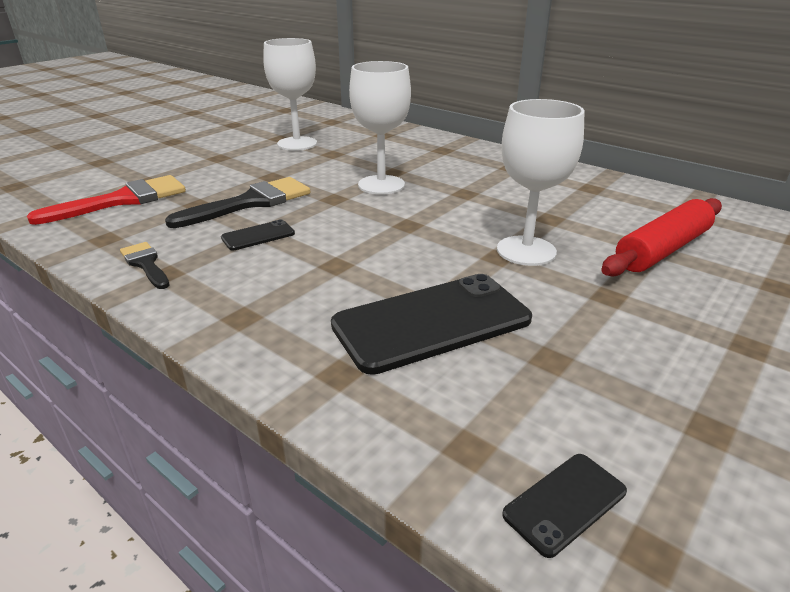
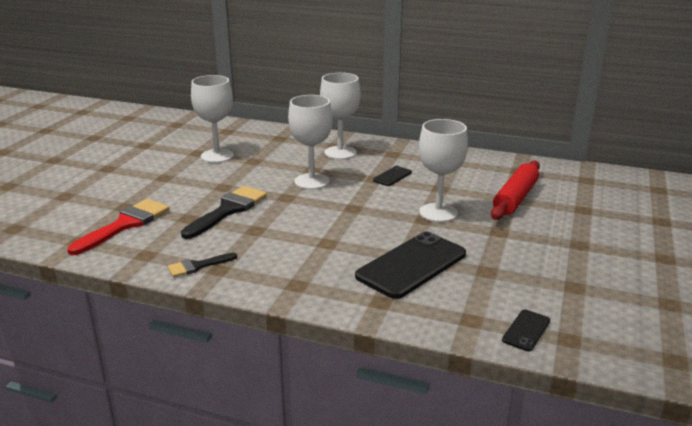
camera: 20 degrees left, 5 degrees down
black brush [120,242,170,289] -> black brush turned 60 degrees counterclockwise [168,253,237,277]
black phone [221,219,295,251] -> black phone moved to [373,166,412,186]
none -> white goblet [320,73,360,160]

